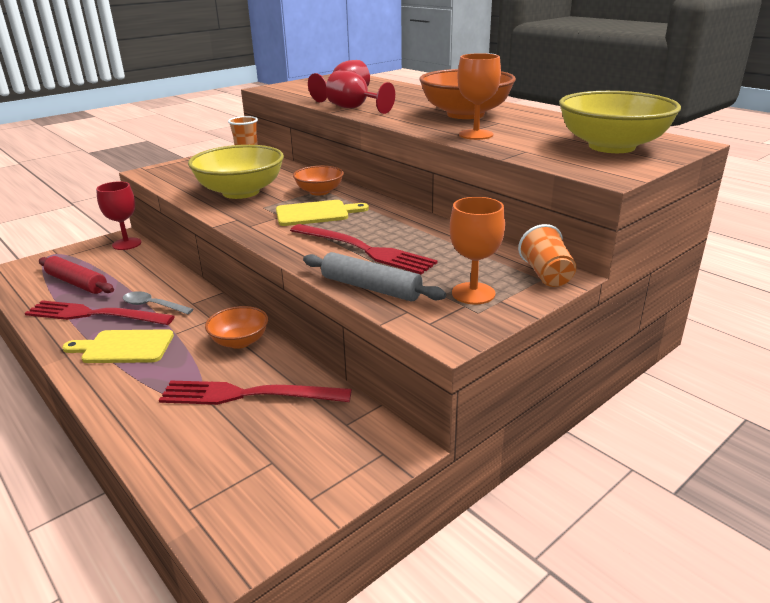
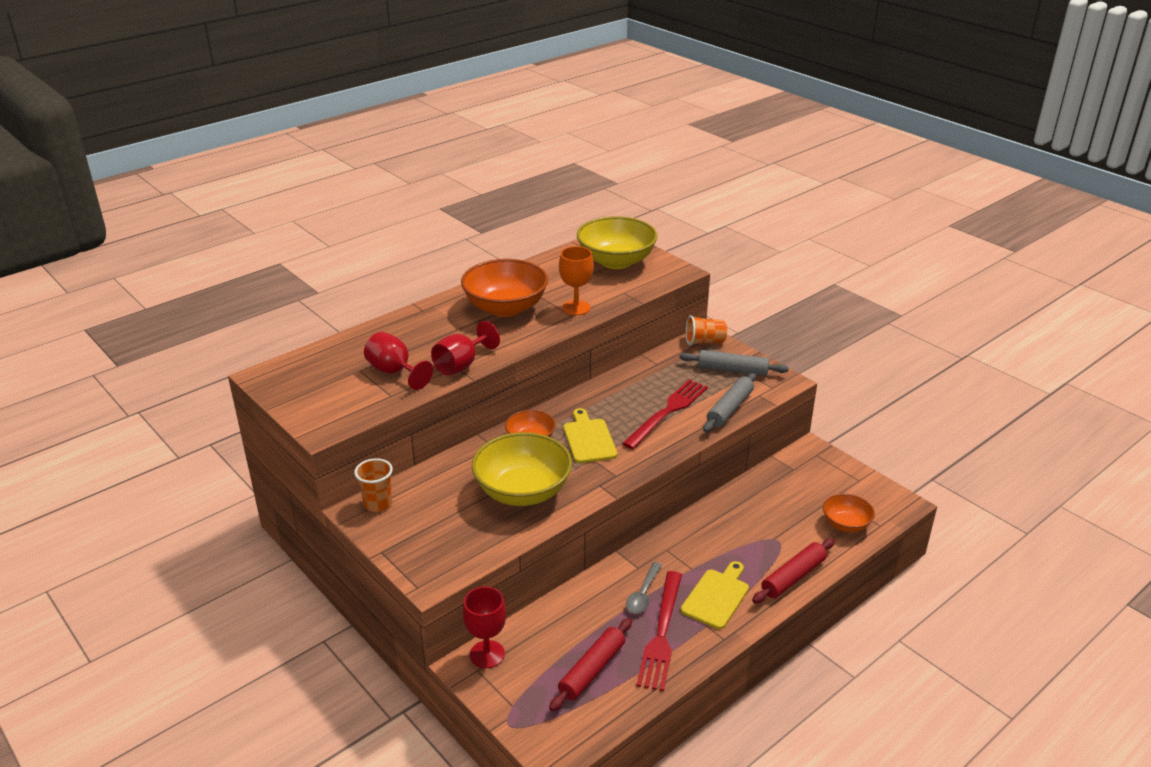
camera: 90 degrees left, 5 degrees up
yellow cutting board [62,329,174,363] -> yellow cutting board turned 150 degrees counterclockwise [681,561,749,629]
red fork [159,381,352,405] -> none
orange bowl [205,306,268,349] -> orange bowl moved to [823,494,875,532]
orange goblet [450,197,505,304] -> grey rolling pin [680,350,789,376]
none -> red rolling pin [752,538,835,603]

